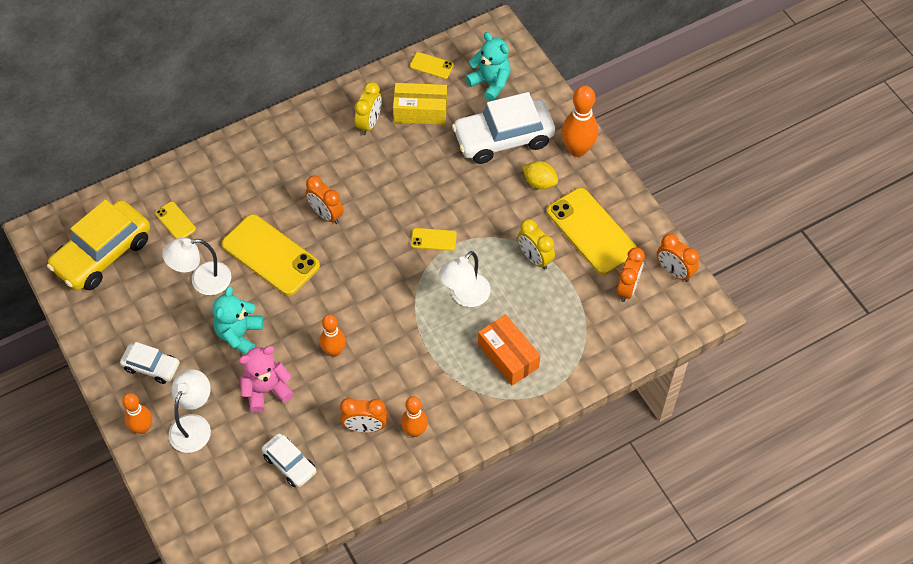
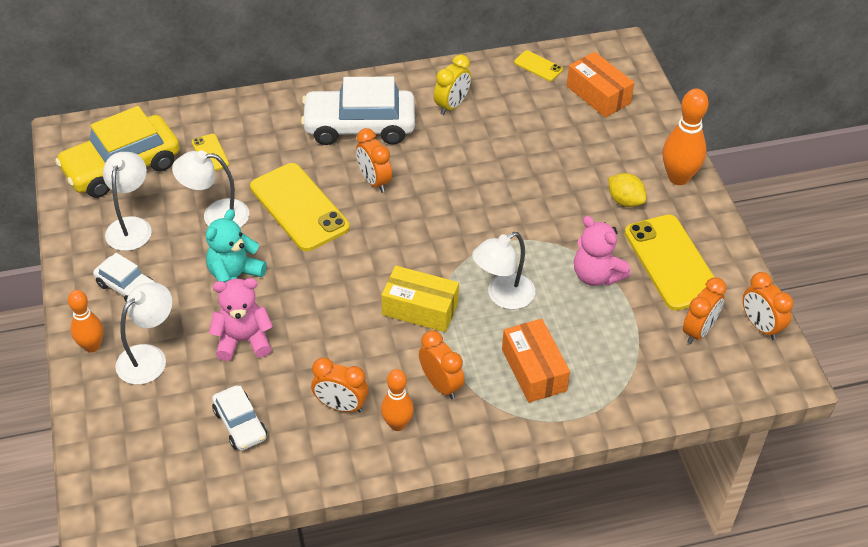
camera: 15 degrees right, 10 degrees down
orange bowling pin [320,314,346,357] -> none
yellow box [393,83,447,125] -> yellow box moved to [381,266,459,332]
yellow phone [411,228,457,251] -> none
white car [452,92,555,164] -> white car moved to [301,76,415,145]
turquoise teddy bear [465,32,511,101] -> orange box [567,52,634,118]
yellow clock [517,219,555,270] -> pink teddy bear [574,216,631,286]
none -> white lamp [103,152,152,251]
none -> orange clock [419,330,464,399]

